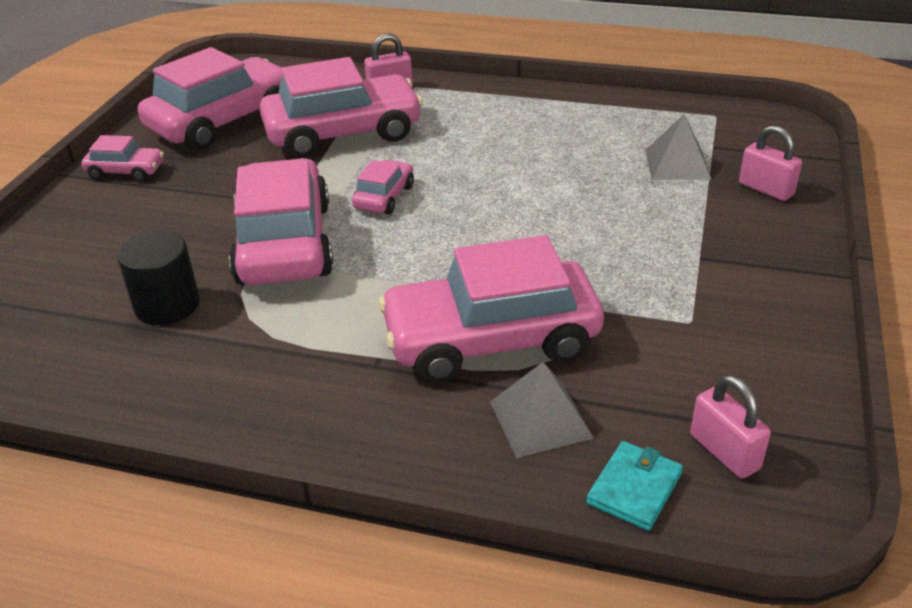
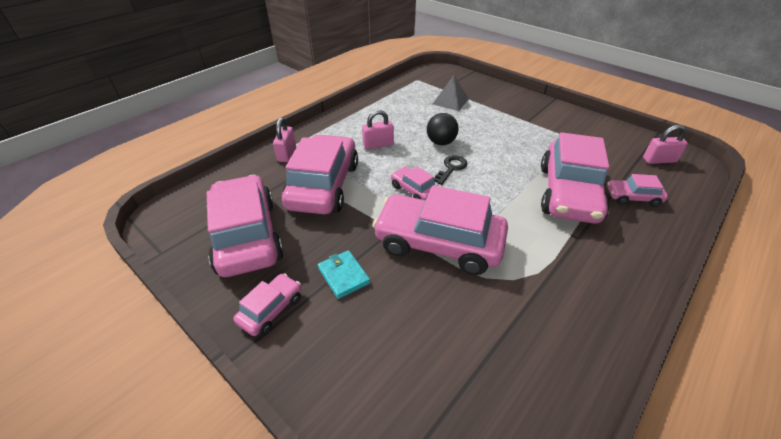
camera: 65 degrees left, 5 degrees up
black cylinder [117,230,200,325] -> none
grey pyramid [490,362,594,458] -> pink car [607,174,668,207]
turquoise wallet [586,441,683,531] -> turquoise wallet moved to [318,250,370,299]
pink padlock [739,125,802,201] -> pink padlock moved to [362,110,394,149]
none -> black ball [427,113,459,145]
none -> black key [434,155,467,185]

